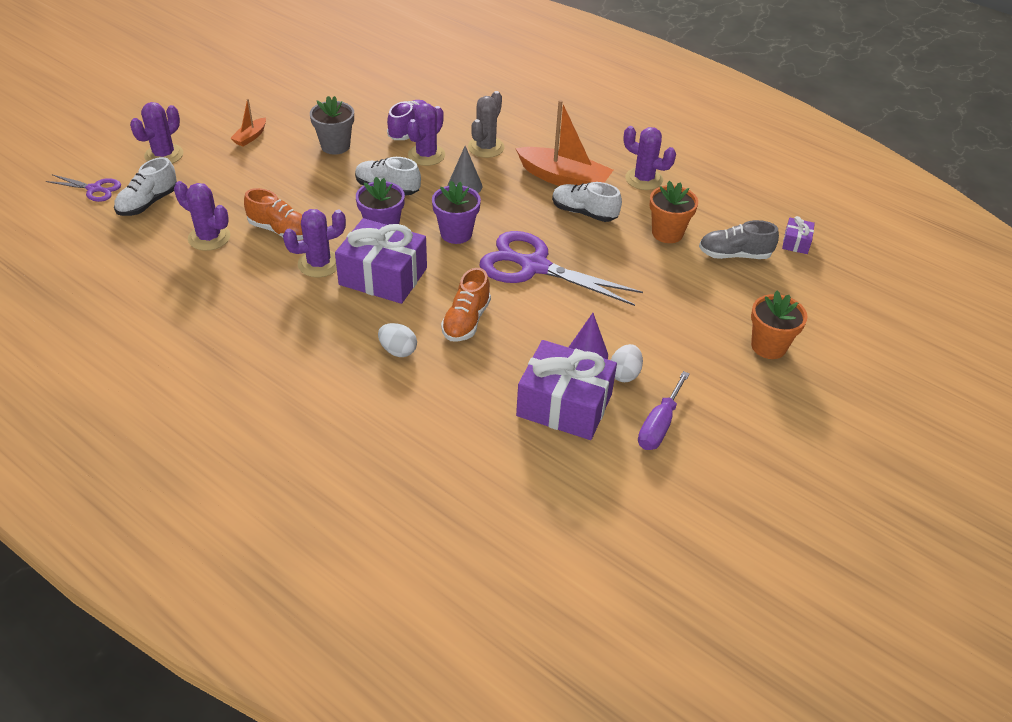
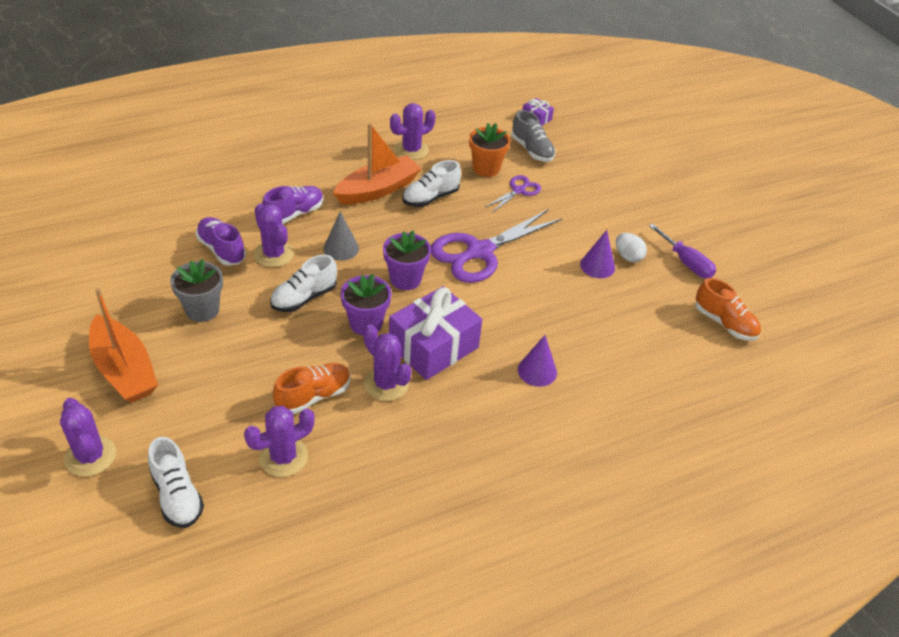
camera: 65 degrees left, 0 degrees up
purple scissors [46,174,121,202] -> purple scissors moved to [485,175,541,213]
orange boat [230,99,266,147] -> orange boat [89,288,158,403], size x2.05
purple cactus [283,209,346,277] -> purple cactus turned 45 degrees counterclockwise [363,324,412,401]
white egg [378,323,417,357] -> purple cone [518,335,557,387]
orange shoe [441,268,491,342] -> orange shoe moved to [695,278,761,341]
grey cactus [468,91,505,158] -> purple shoe [262,186,323,224]
purple gift [516,340,617,440] -> none
grey shoe [699,220,779,259] -> grey shoe turned 60 degrees counterclockwise [511,110,556,162]
orange flower pot [751,291,807,359] -> none

